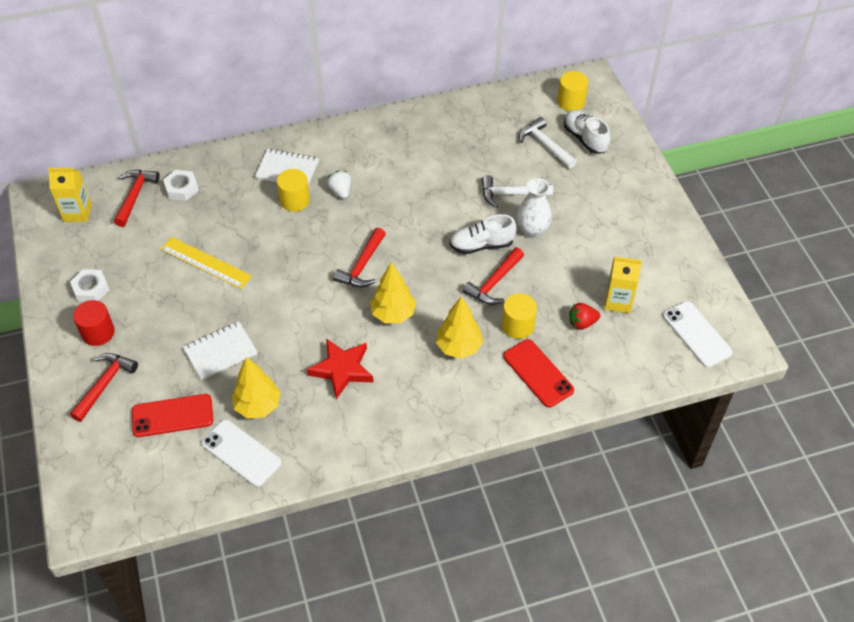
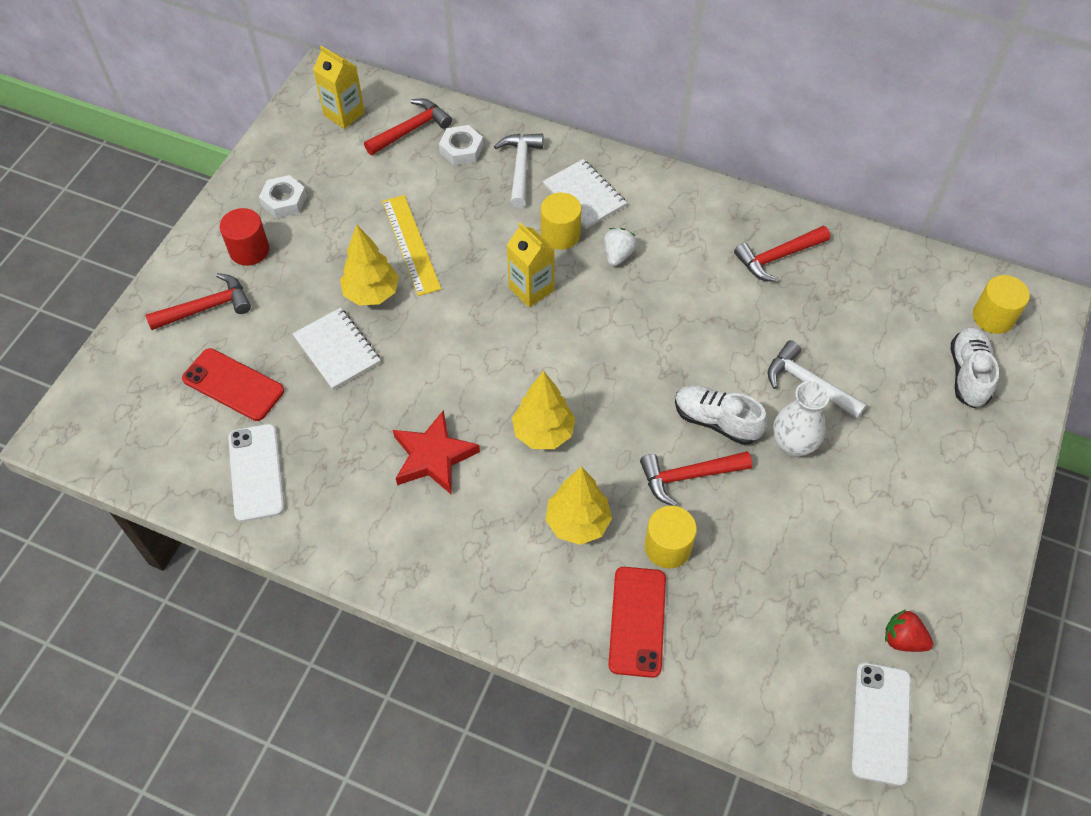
camera: 40 degrees right, 5 degrees up
white notebook [183,322,257,380] -> white notebook turned 45 degrees clockwise [293,308,381,390]
yellow tree [232,357,281,418] -> yellow tree moved to [340,225,399,305]
red hammer [333,228,386,287] -> red hammer moved to [734,226,830,282]
white hammer [519,117,577,169] -> white hammer moved to [494,134,543,208]
red strawberry [569,303,600,330] -> red strawberry moved to [885,609,933,652]
yellow carton [605,257,642,313] -> yellow carton moved to [507,223,555,307]

